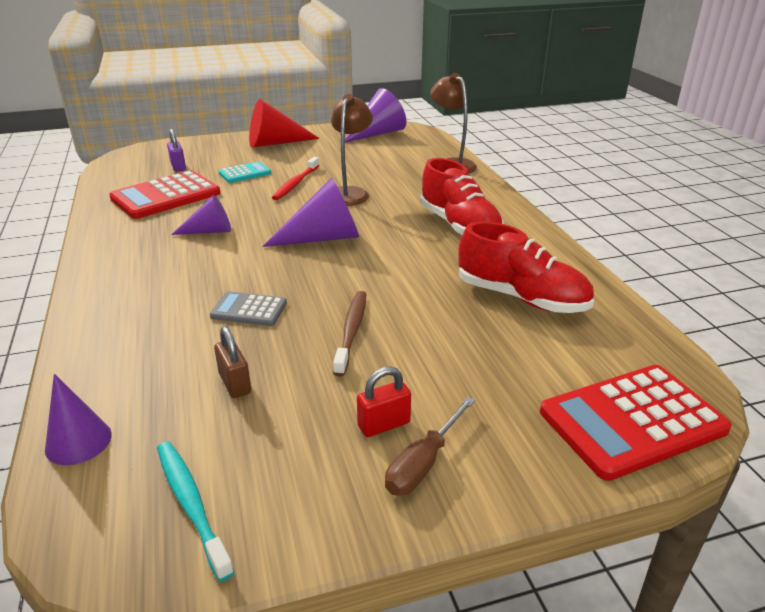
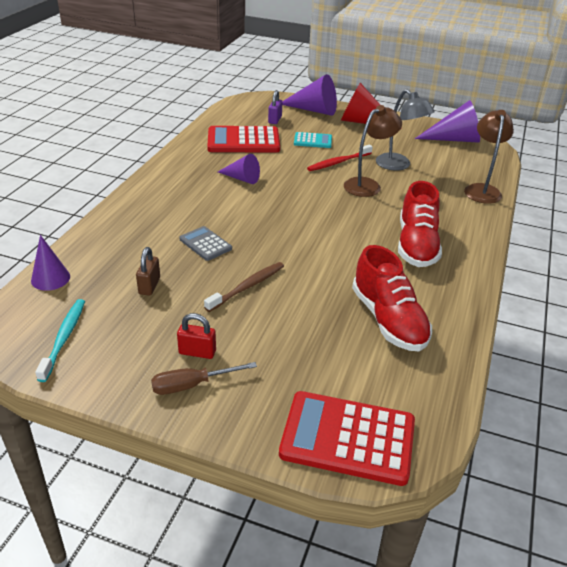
camera: 35 degrees right, 5 degrees up
purple cone [262,178,359,247] -> purple cone moved to [282,74,337,116]
none -> grey lamp [376,89,435,170]

